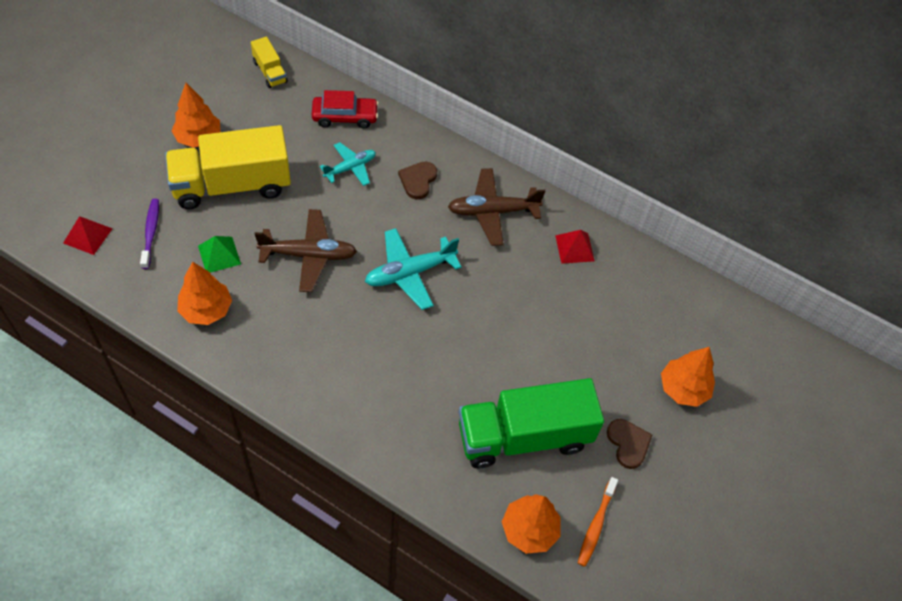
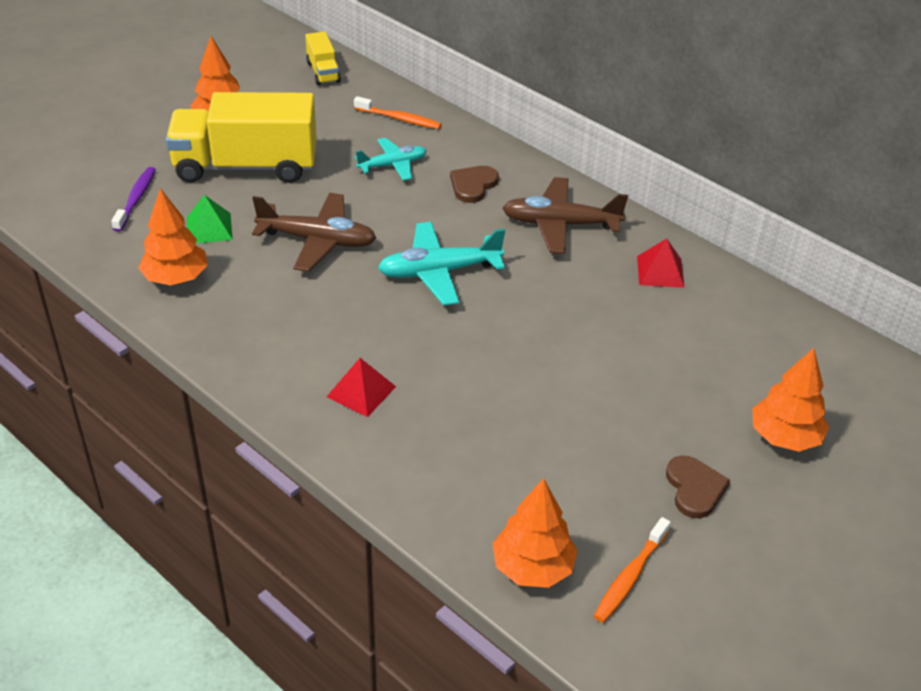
camera: 15 degrees right, 15 degrees down
red pyramid [63,216,113,255] -> red pyramid moved to [327,358,396,417]
red car [312,90,379,129] -> orange toothbrush [354,96,442,129]
green truck [459,378,604,468] -> none

